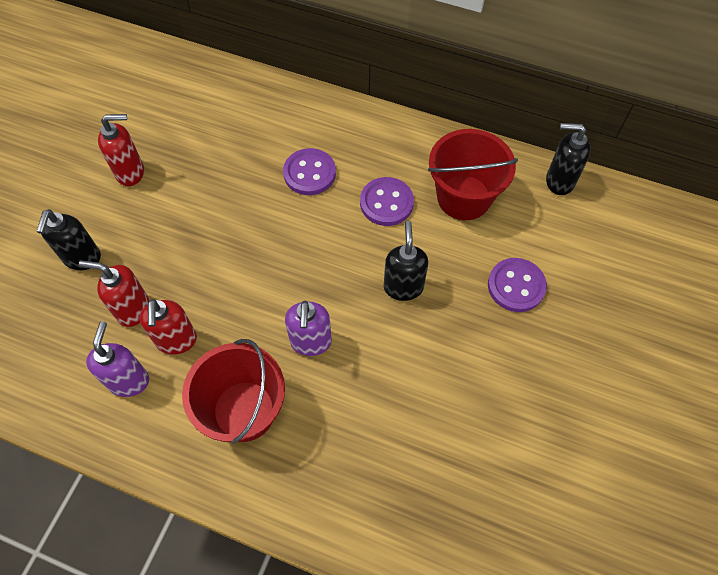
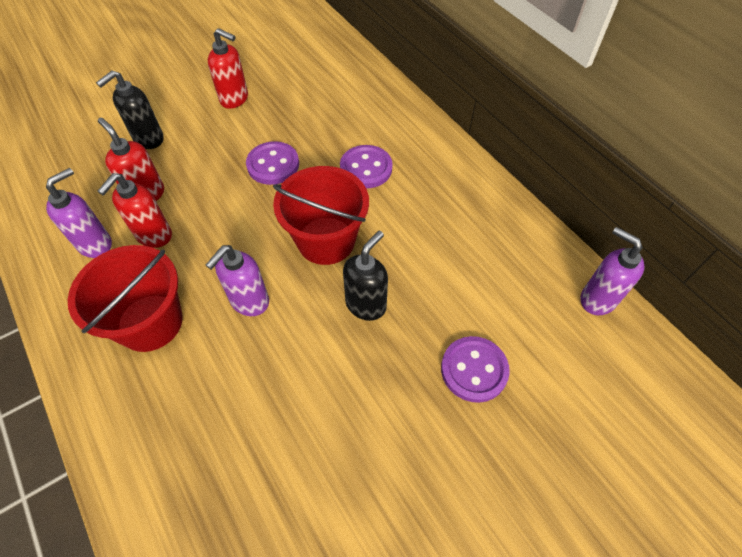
camera: 35 degrees right, 5 degrees down
purple button [360,177,414,226] -> purple button moved to [246,141,299,185]
red bucket [428,129,518,220] -> red bucket moved to [273,166,369,265]
black soap dispenser [546,123,591,195] -> purple soap dispenser [581,227,645,315]

